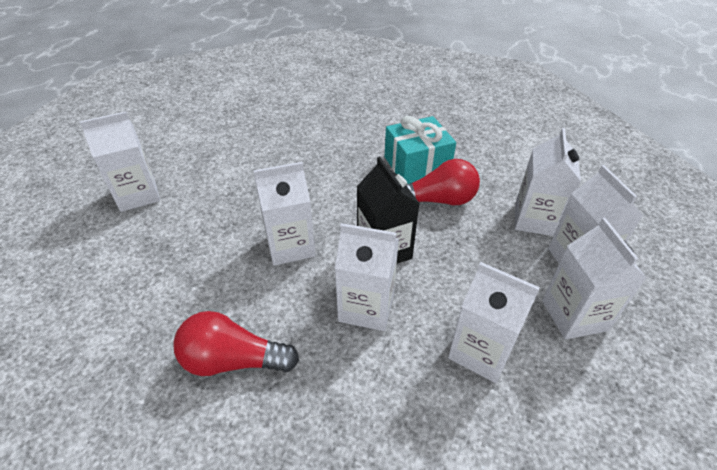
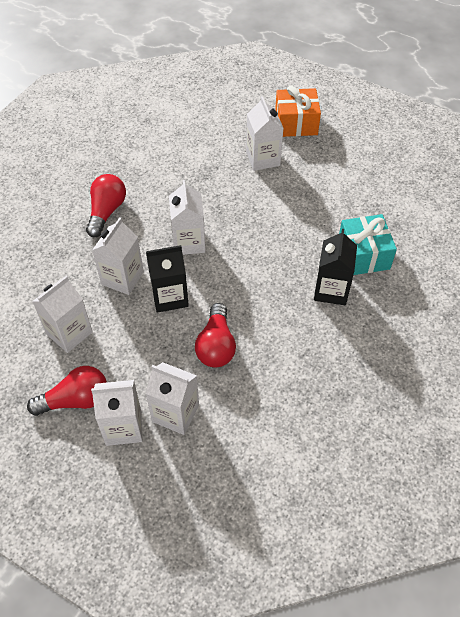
camera: 100 degrees right, 10 degrees up
turquoise gift [384,116,456,184] -> turquoise gift moved to [339,214,397,275]
white carton [542,218,647,339] -> red light bulb [27,366,107,416]
none -> orange gift [275,86,321,137]
none -> black carton [314,229,357,305]

